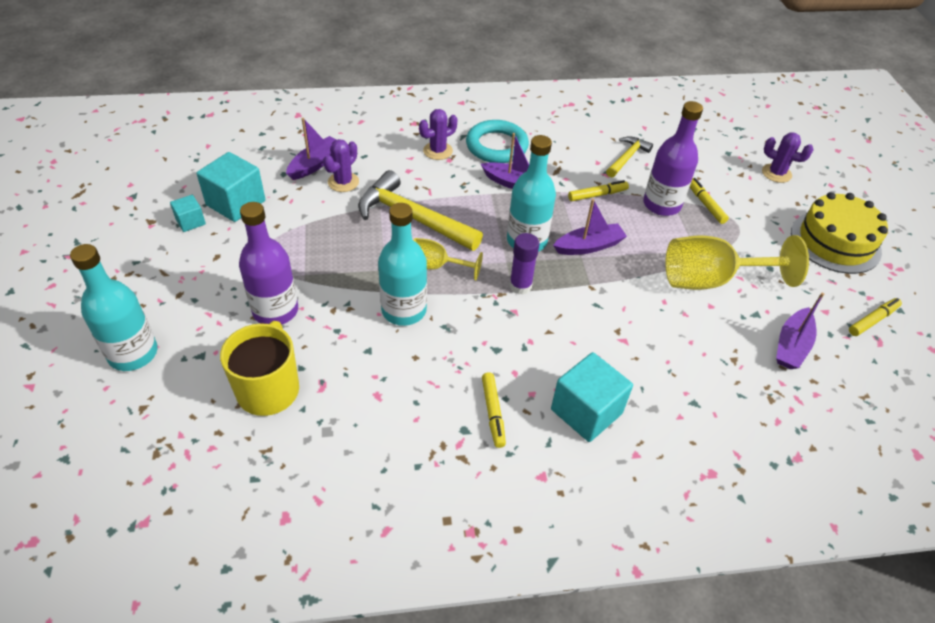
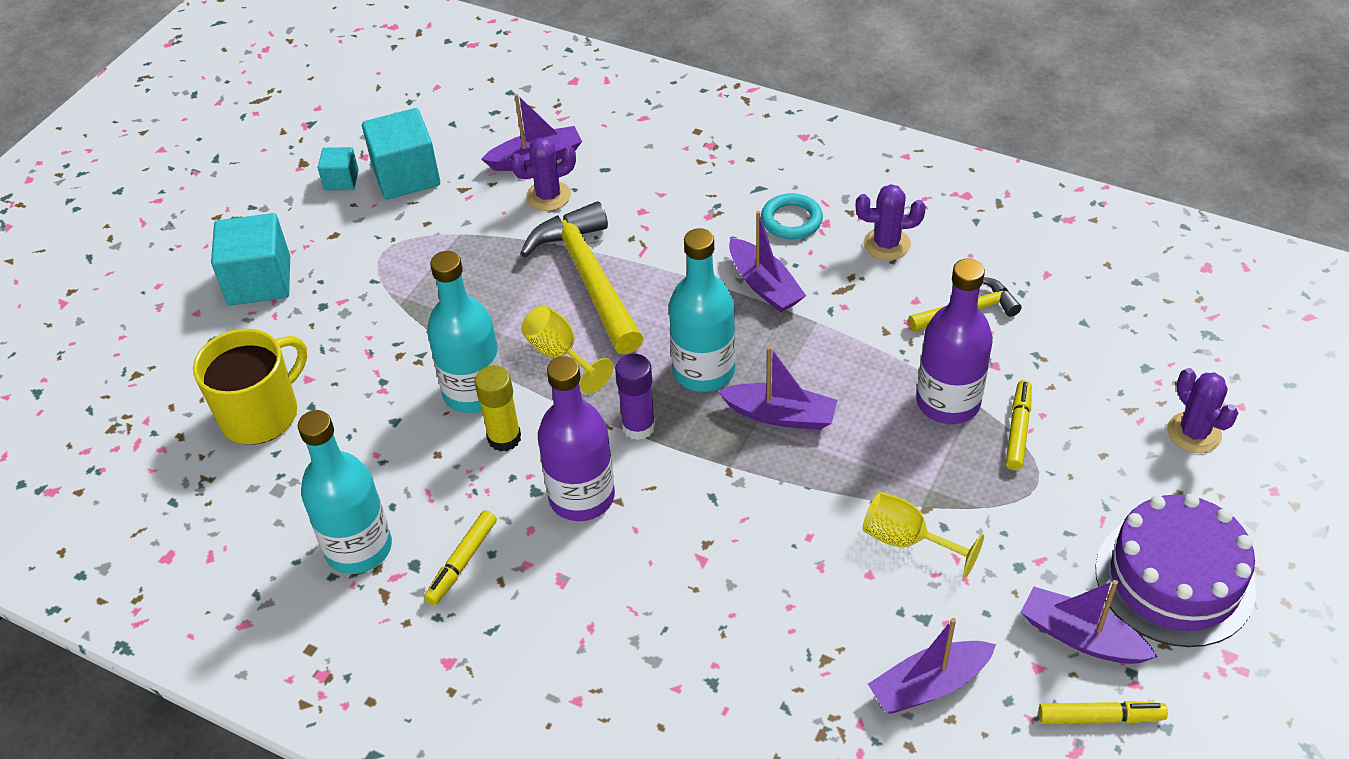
camera: 40 degrees right, 0 degrees up
turquoise bottle [70,244,158,371] -> turquoise bottle moved to [298,410,392,574]
purple bottle [239,202,298,325] -> purple bottle moved to [538,356,615,521]
purple cactus [419,109,457,160] -> purple cactus moved to [856,184,926,260]
turquoise ring [466,120,529,163] -> turquoise ring [761,193,823,240], size x0.63
turquoise cube [551,352,633,442] -> turquoise cube moved to [211,213,290,305]
yellow marker [568,180,629,201] -> none
yellow goblet [665,235,809,290] -> yellow goblet [863,492,984,578], size x0.55
yellow cake [791,192,888,274] -> purple cake [1095,494,1256,647]
none -> yellow glue stick [474,365,521,452]
none -> purple boat [1021,580,1157,664]

